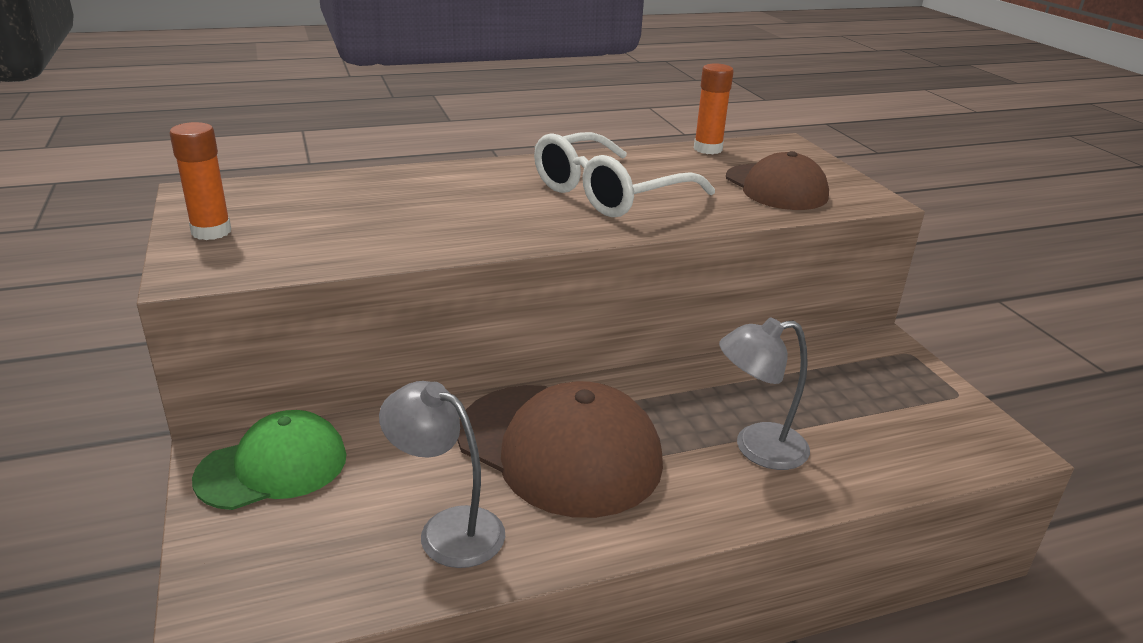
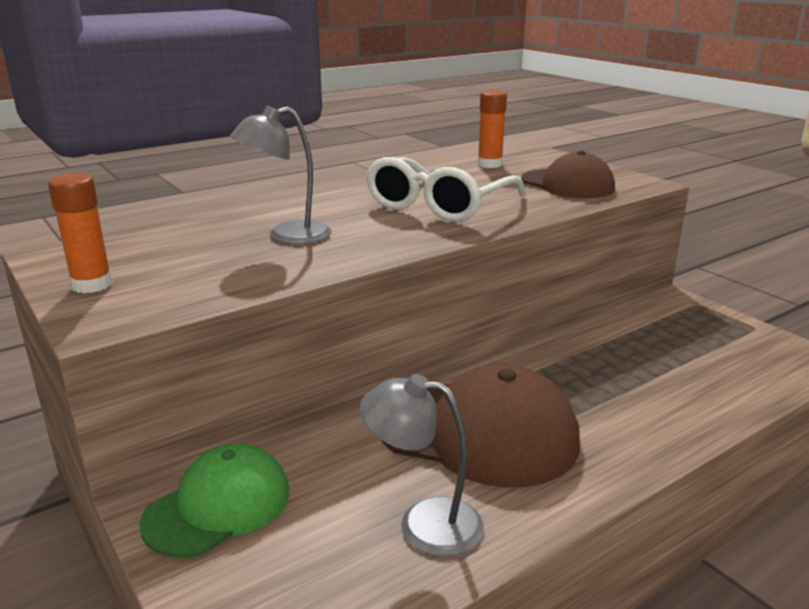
camera: 15 degrees left, 5 degrees down
grey lamp [719,317,810,470] -> grey lamp moved to [230,106,331,244]

